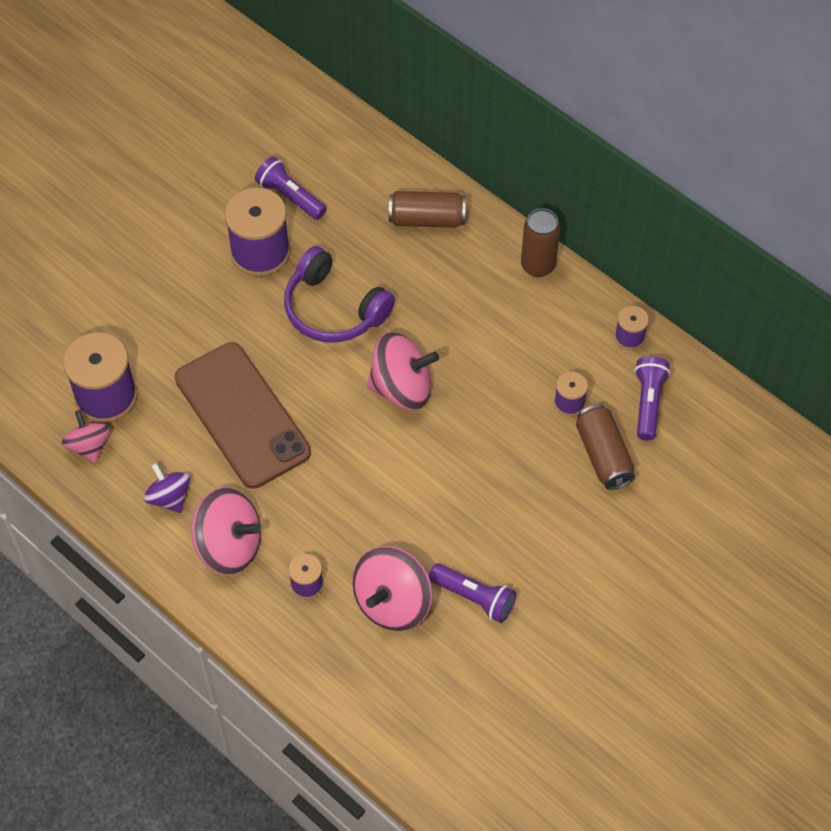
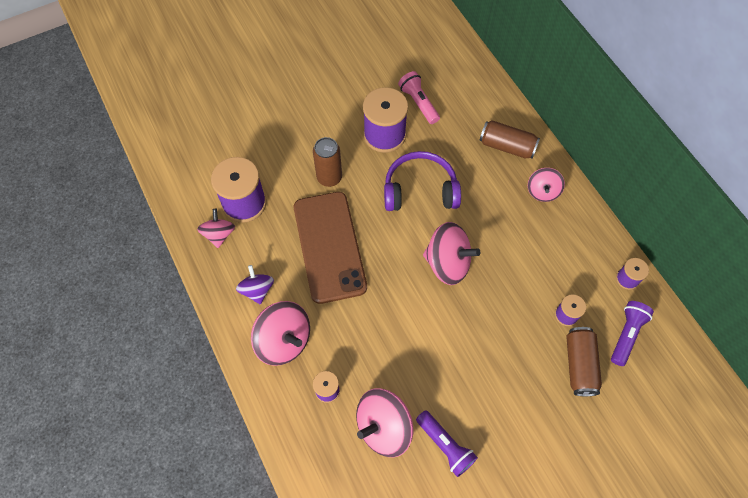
camera: 20 degrees right, 5 degrees up
purple flashlight [255,157,327,220] -> pink flashlight [398,71,440,124]
purple headphones [284,246,395,342] -> purple headphones turned 120 degrees clockwise [384,151,461,211]
brown can [521,208,560,277] -> brown can moved to [313,137,342,187]
none -> pink spinning top [528,168,565,202]

